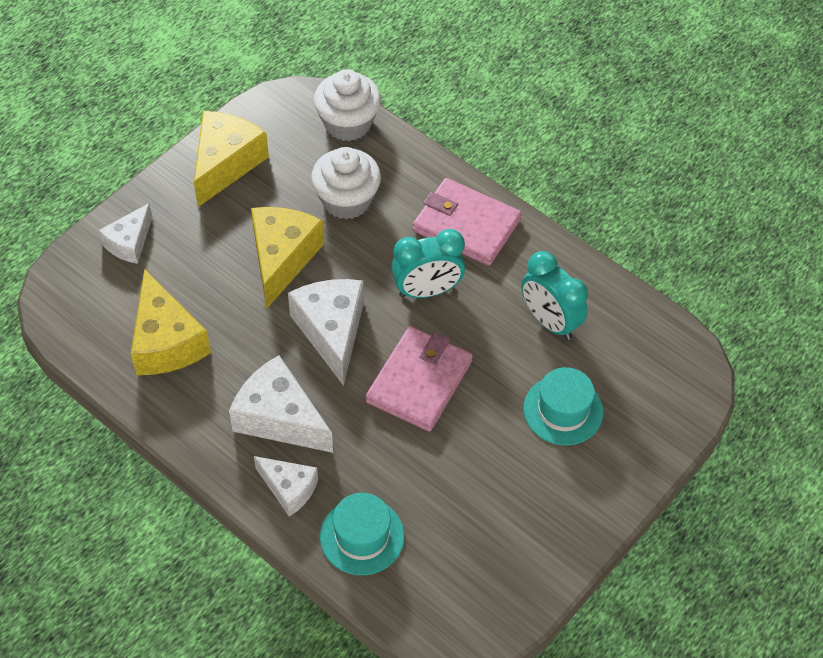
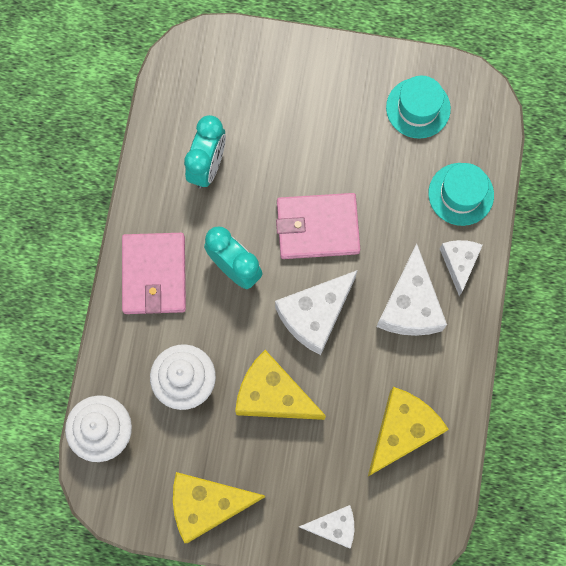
camera: 120 degrees left, 20 degrees up
yellow cheese [251,207,324,309] -> yellow cheese turned 45 degrees clockwise [235,350,326,420]
turquoise hat [524,367,603,445] -> turquoise hat moved to [386,76,451,139]

